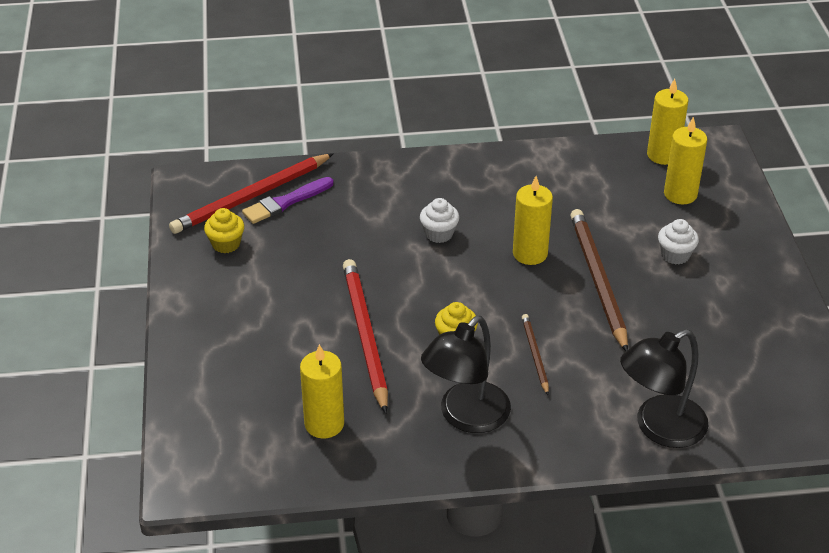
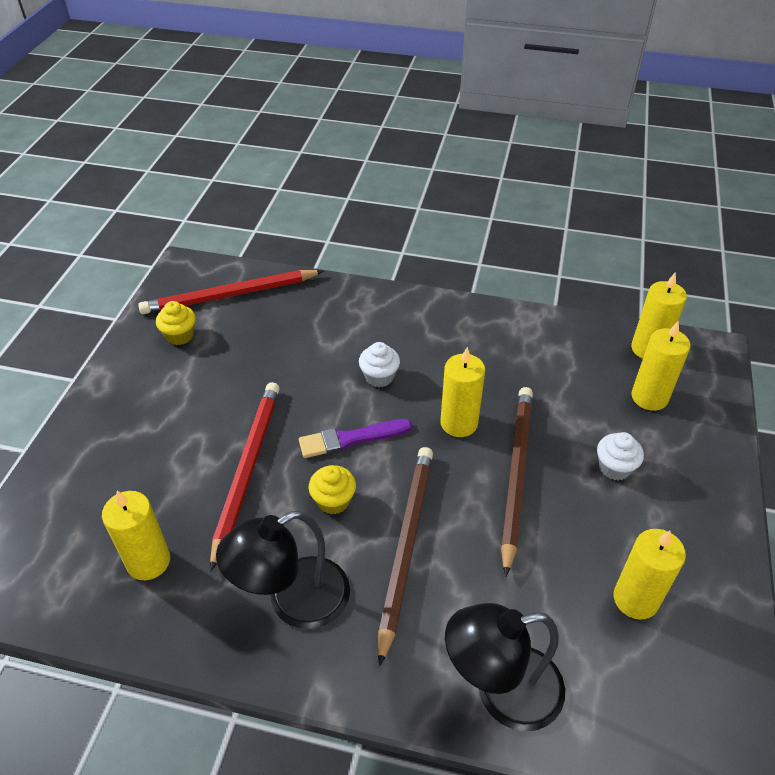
camera: 20 degrees right, 5 degrees up
purple brush [242,177,333,224] -> purple brush moved to [299,419,412,458]
brown pencil [522,314,549,395] -> brown pencil [378,447,433,667], size x1.95
none -> yellow candle [614,529,686,620]

